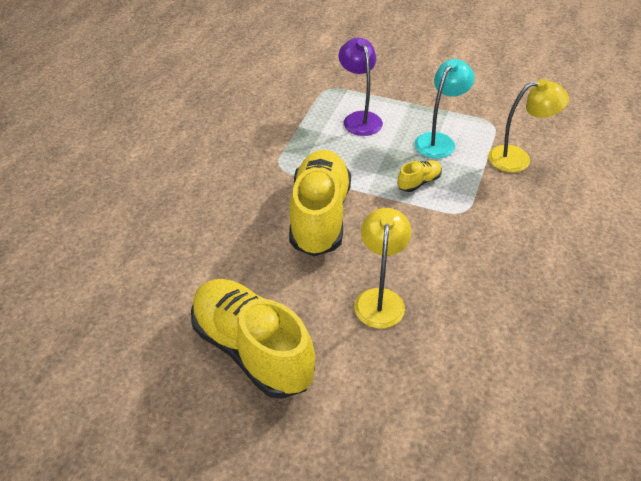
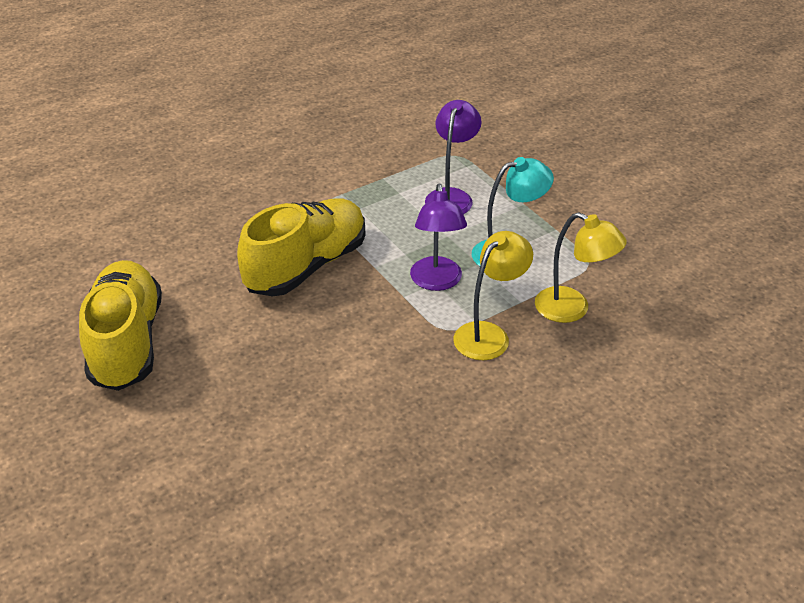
camera: 35 degrees right, 5 degrees down
yellow lamp [354,208,411,329] -> yellow lamp moved to [453,231,533,360]
yellow shoe [397,160,442,192] -> purple lamp [410,183,467,291]

